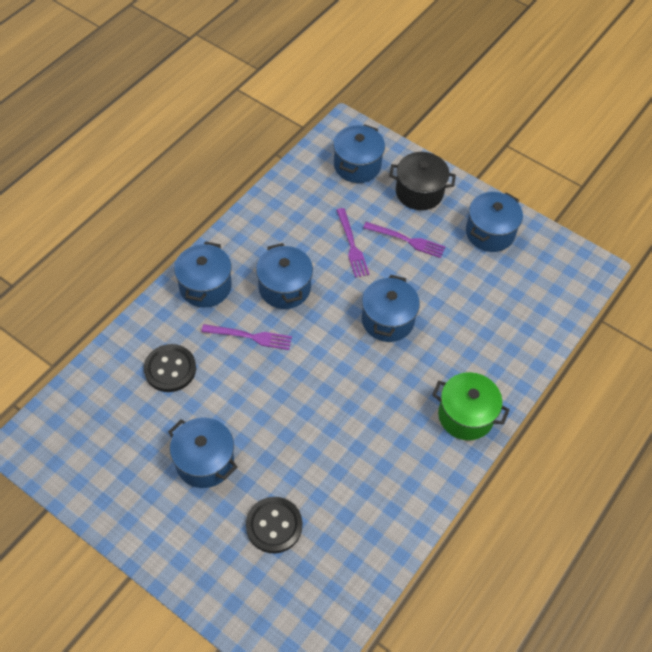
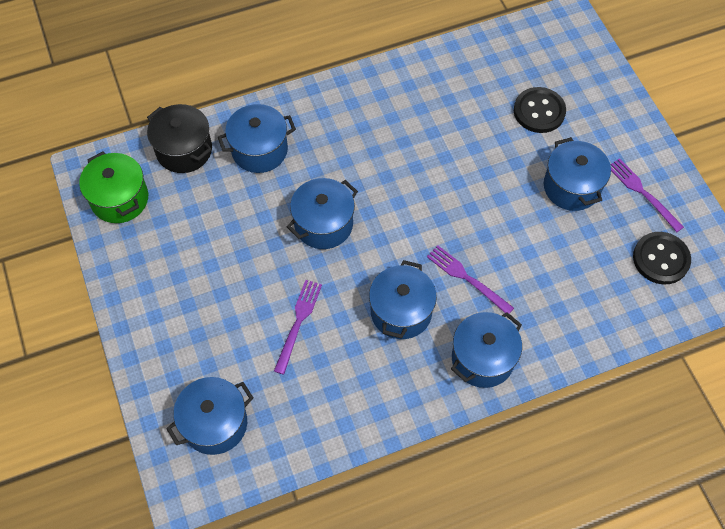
camera: 145 degrees left, 5 degrees up
black button [144,344,196,392] -> black button moved to [633,232,691,284]
purple fork [363,222,445,258] -> purple fork moved to [611,158,684,232]
black pot [389,152,456,210] -> black pot moved to [147,104,212,173]
green pot [432,372,510,440] -> green pot moved to [79,151,148,223]
blue pot [466,192,523,252] -> blue pot moved to [218,104,296,173]

